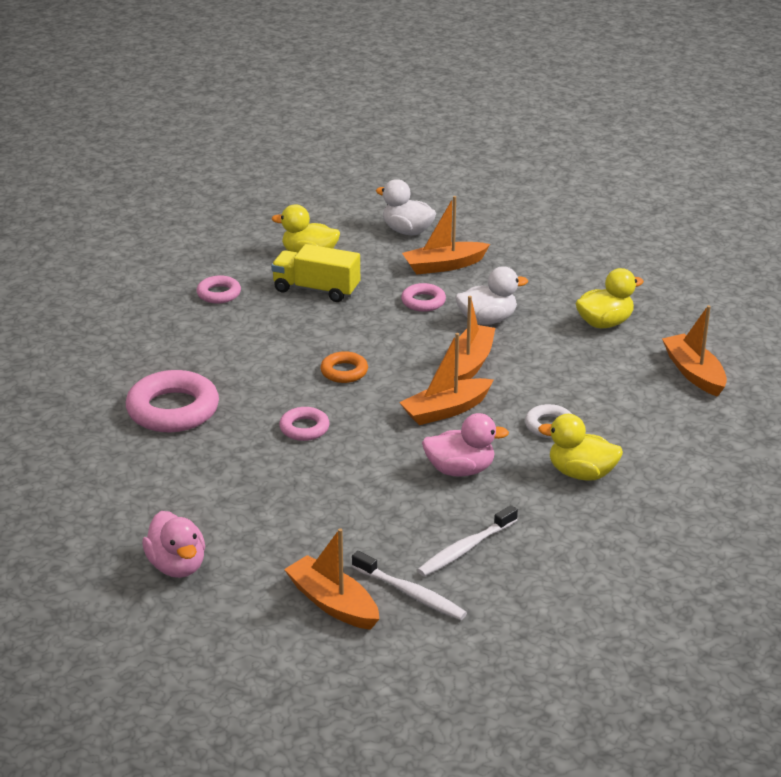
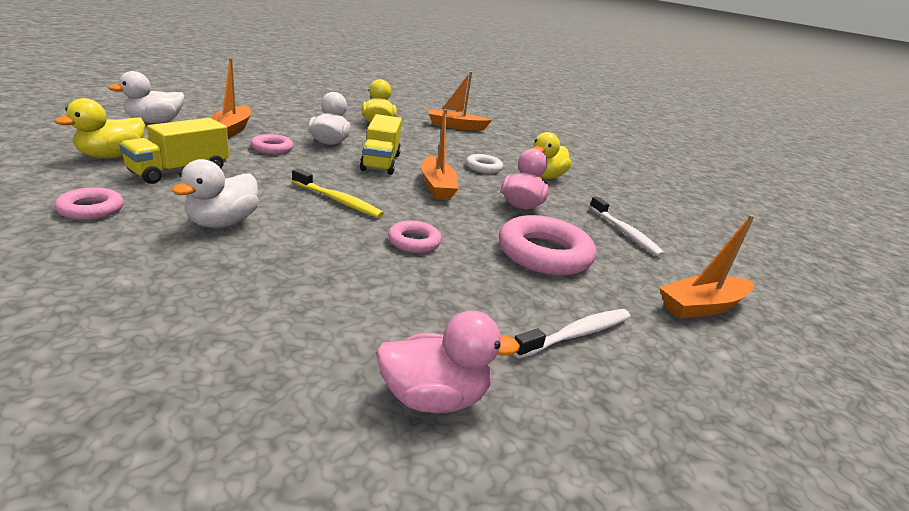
camera: 75 degrees left, 5 degrees down
pink ring [126,370,219,432] -> pink ring moved to [499,215,596,276]
pink duck [142,511,205,578] -> pink duck moved to [376,310,520,413]
orange ring [320,351,368,383] -> yellow toothbrush [292,169,384,218]
white toothbrush [352,551,467,620] -> white toothbrush moved to [514,309,630,359]
orange boat [454,296,495,380] -> yellow truck [360,114,402,175]
none -> white duck [171,159,259,228]

